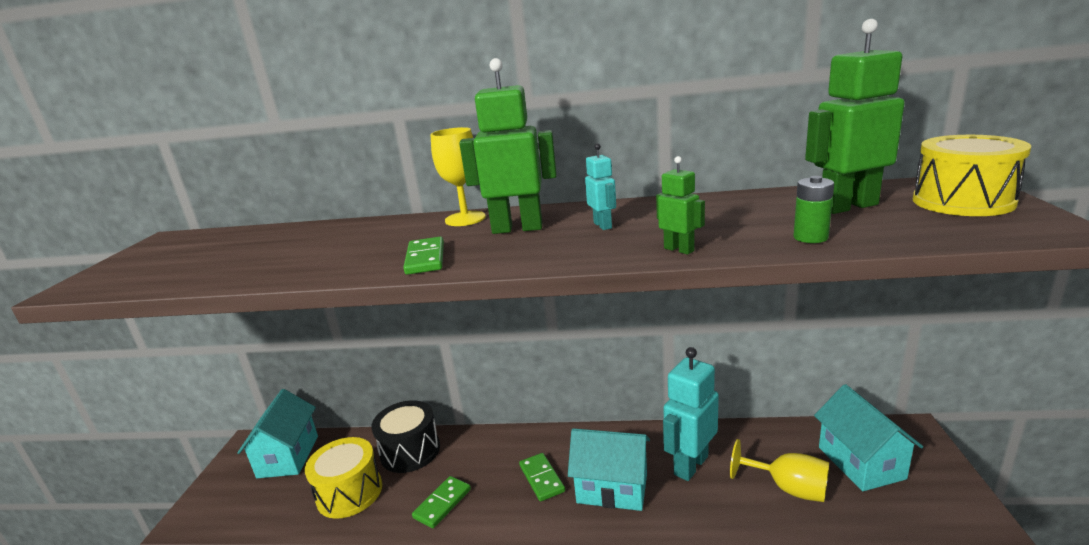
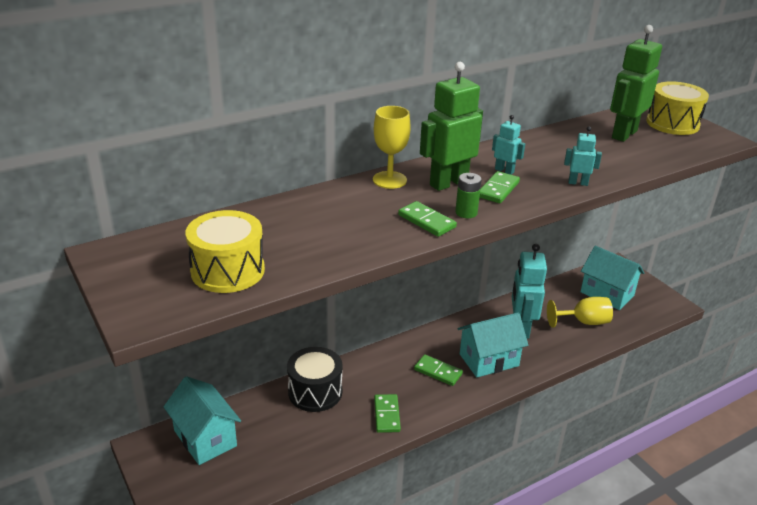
camera: 40 degrees left, 10 degrees up
yellow drum [305,437,382,519] -> yellow drum moved to [186,210,265,293]
green robot [656,156,705,255] -> turquoise robot [564,126,602,186]
green battery [793,176,834,243] -> green battery moved to [455,173,482,218]
none -> green domino [479,171,520,203]

